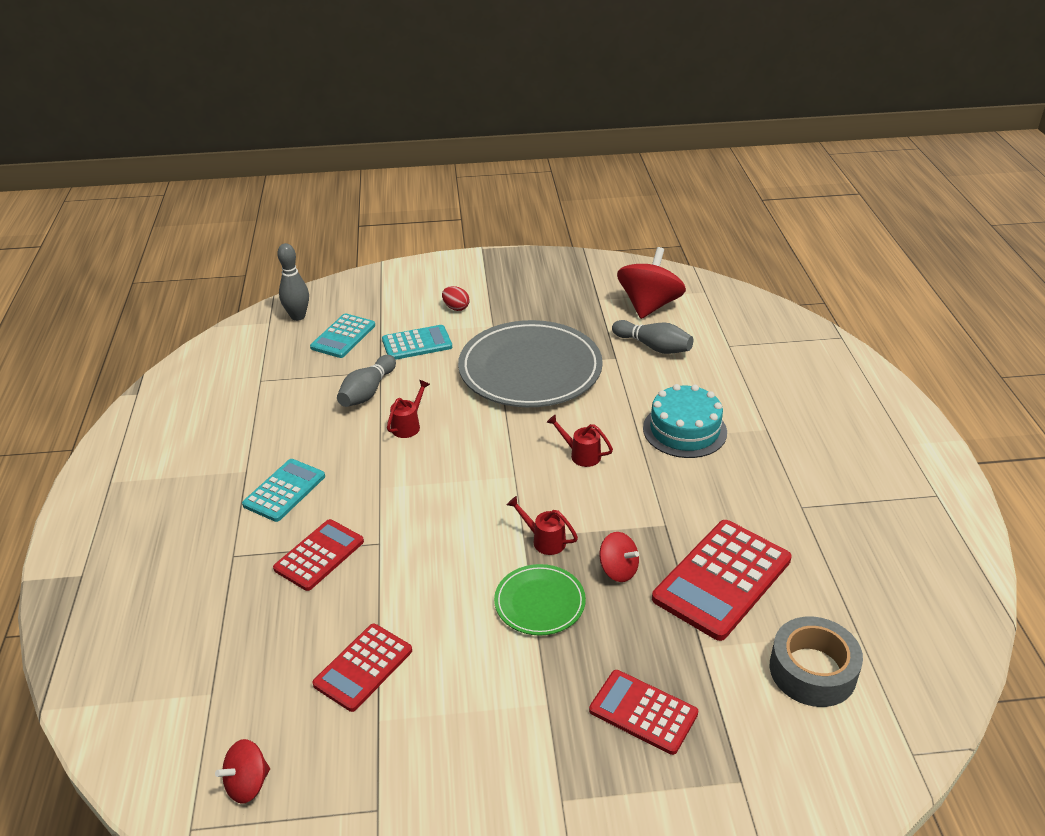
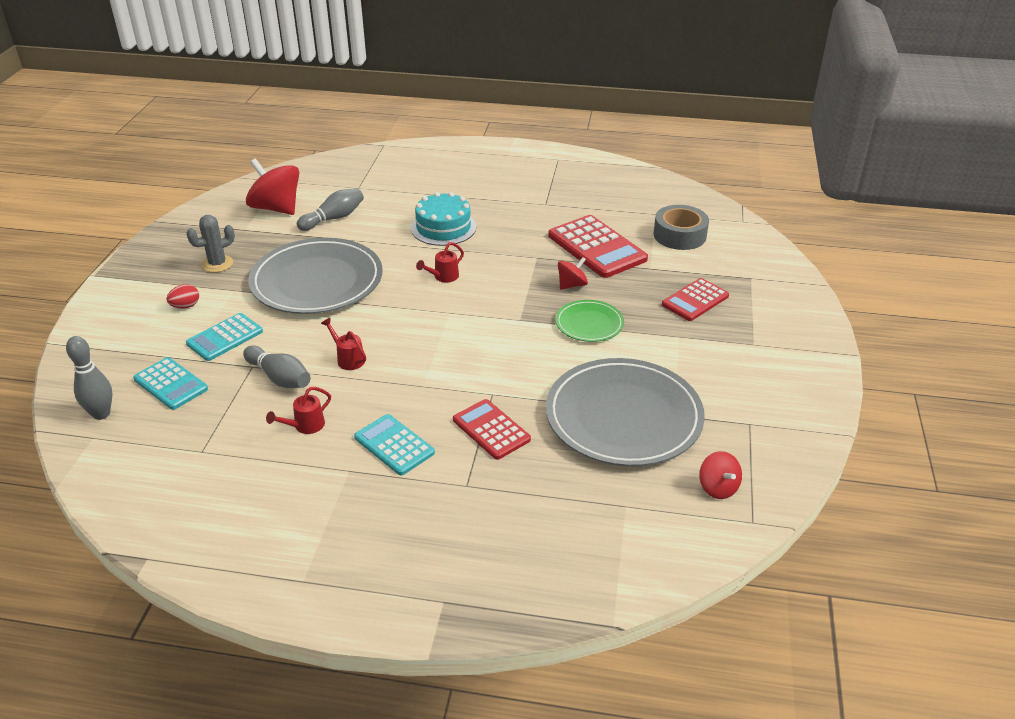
camera: 75 degrees left, 0 degrees up
red calculator [312,624,412,712] -> grey plate [546,358,705,466]
turquoise calculator [382,325,452,360] -> turquoise calculator turned 135 degrees counterclockwise [186,313,263,361]
red watering can [507,496,578,555] -> red watering can moved to [266,387,331,434]
none -> grey cactus [186,215,235,273]

